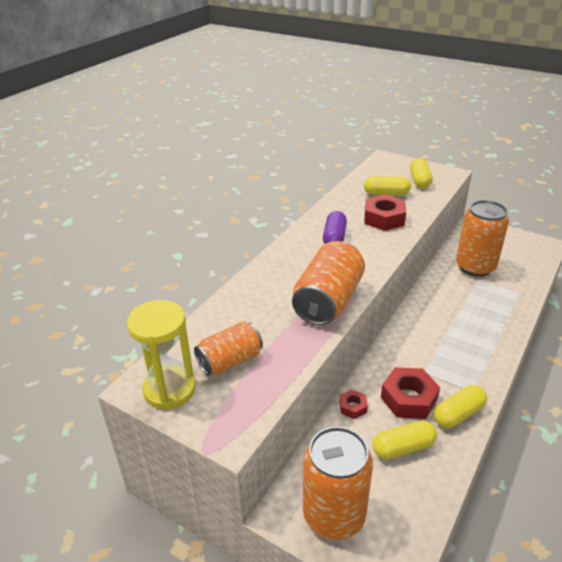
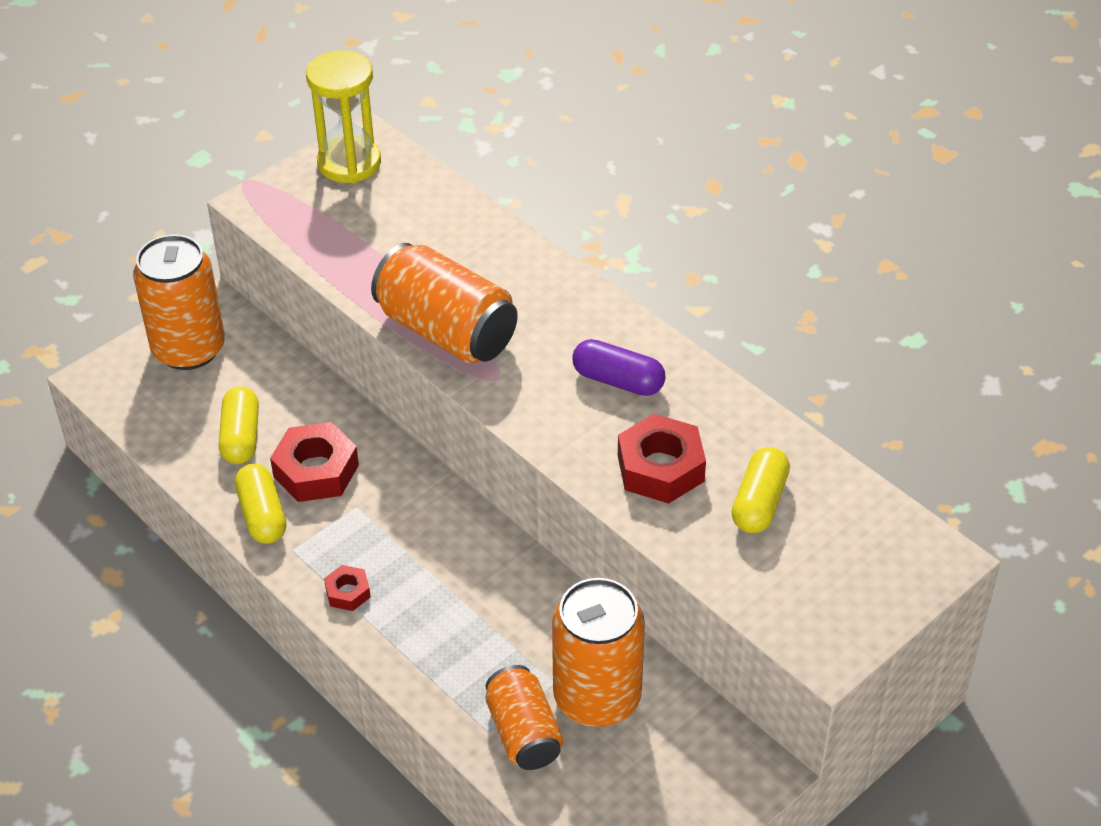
camera: 105 degrees right, 10 degrees up
orange can [194,321,263,376] -> orange can moved to [485,665,563,770]
red nut [340,389,368,419] -> red nut moved to [324,565,371,611]
yellow capsule [410,158,432,188] -> none

